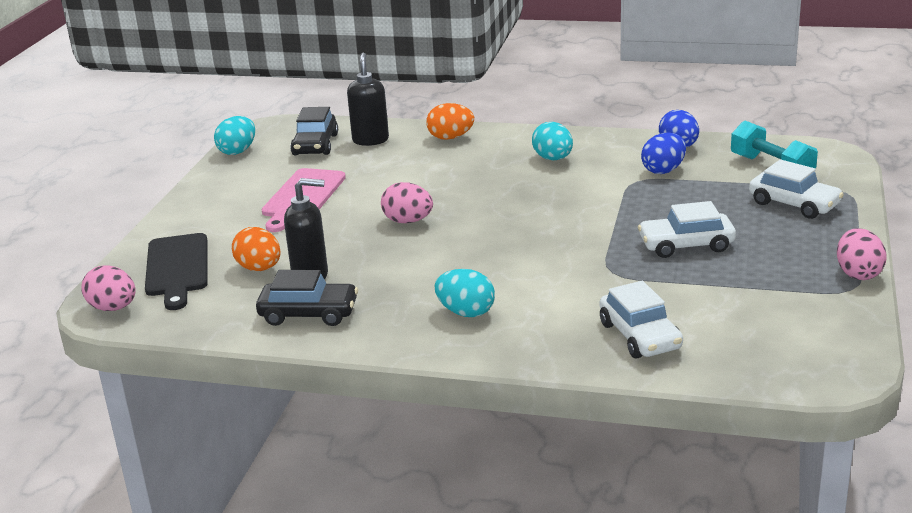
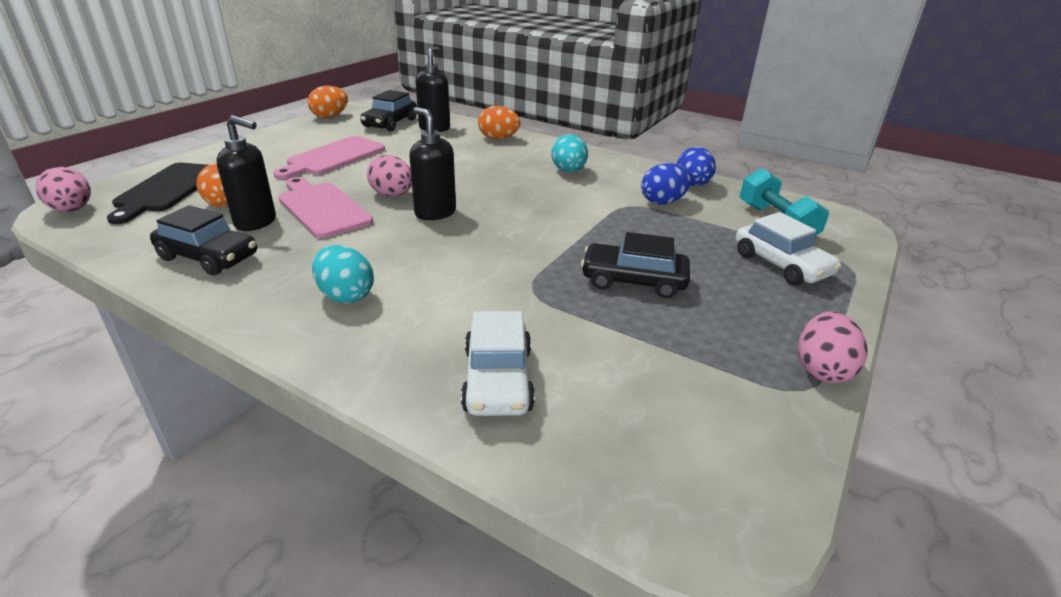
camera: 15 degrees right, 5 degrees up
turquoise egg [214,116,255,155] -> orange egg [308,86,348,118]
white car [638,201,736,258] -> black car [581,232,690,298]
none -> pink cutting board [279,177,373,238]
none -> black soap dispenser [409,107,456,220]

